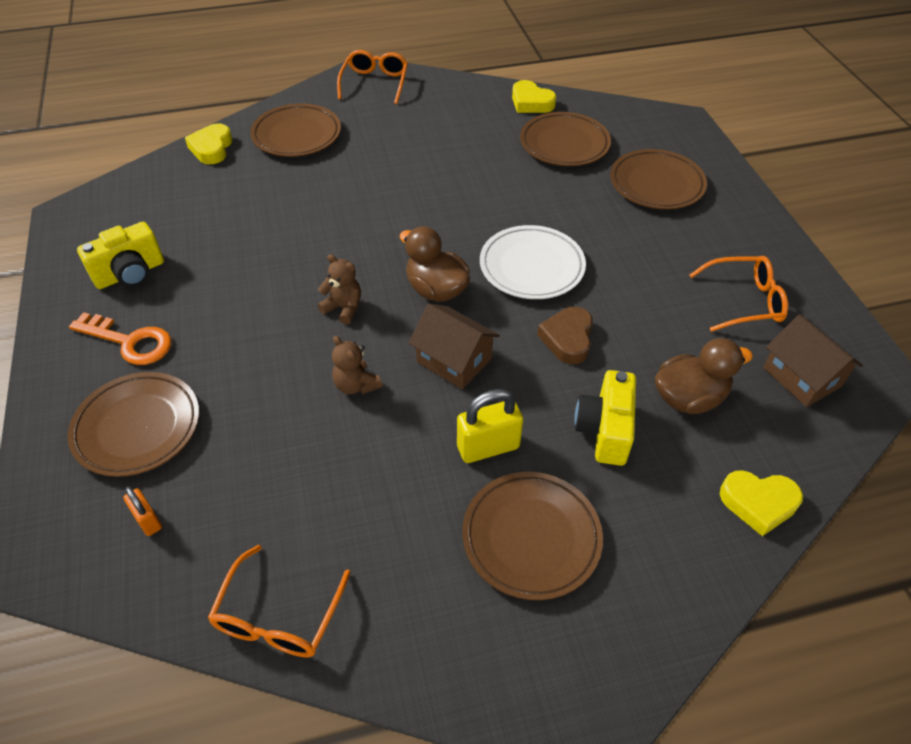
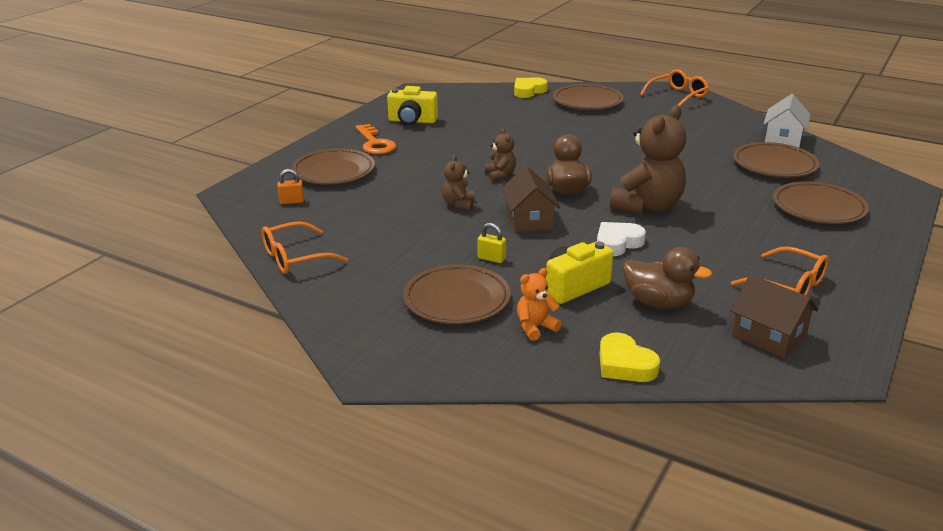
camera: 45 degrees right, 20 degrees down
orange padlock [123,486,162,536] -> orange padlock turned 75 degrees clockwise [277,169,304,204]
yellow padlock [457,389,523,463] -> yellow padlock [478,223,506,263], size x0.58
white plate [480,225,586,299] -> brown teddy bear [610,105,686,214]
yellow heart [512,80,556,113] -> white house [764,94,811,147]
brown heart [537,307,593,364] -> white heart [597,222,646,256]
brown house [763,314,863,407] -> brown house turned 60 degrees counterclockwise [730,274,819,358]
none -> orange teddy bear [517,268,562,341]

